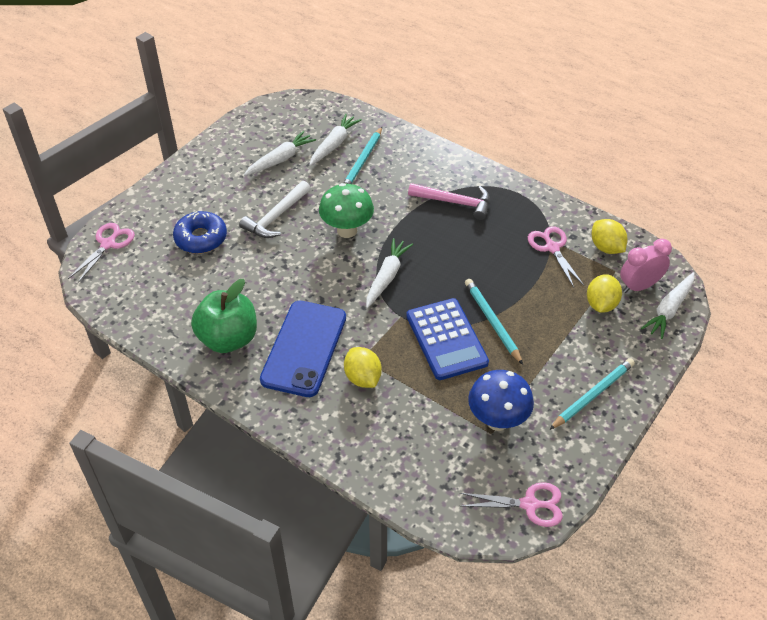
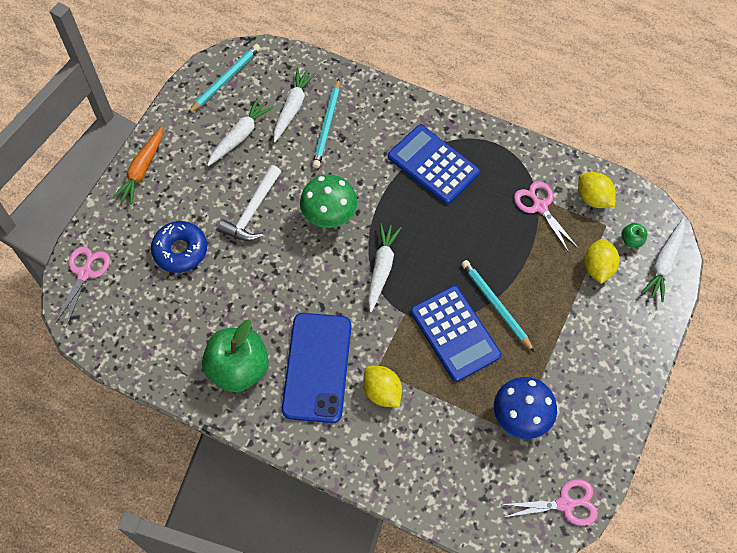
camera: 10 degrees left, 15 degrees up
pink hammer [408,183,490,220] -> blue calculator [388,125,480,204]
turquoise pencil [549,358,635,430] -> turquoise pencil moved to [188,44,260,114]
pink clock [620,239,672,293] -> green apple [621,223,648,247]
none -> orange carrot [112,126,163,205]

